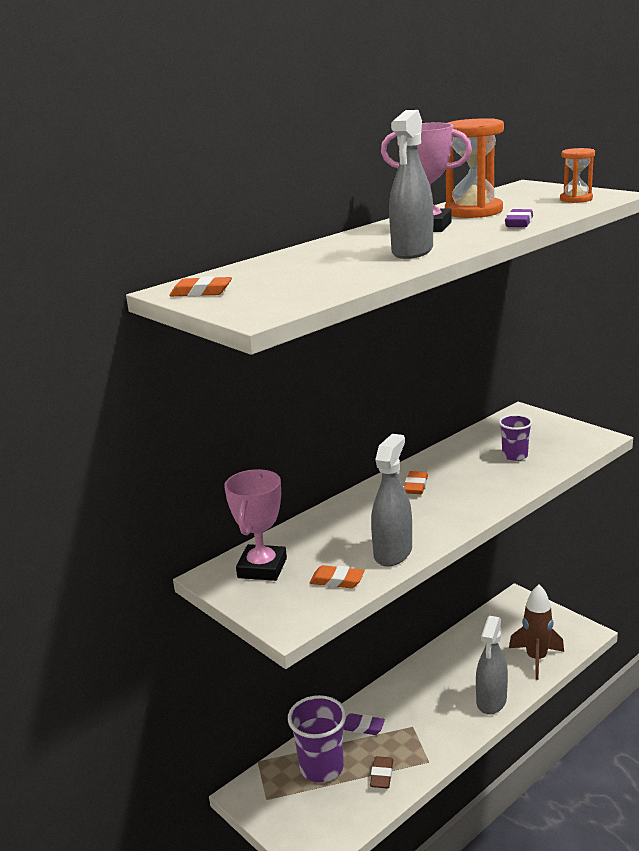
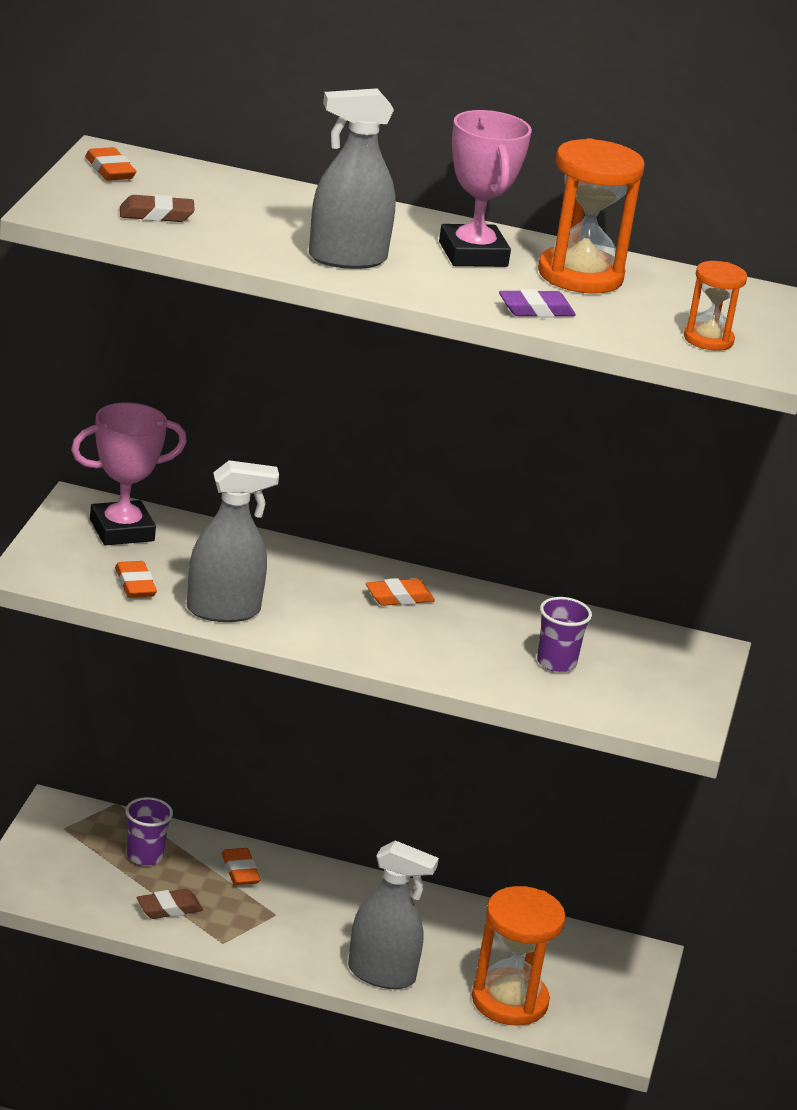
camera: 50 degrees right, 5 degrees up
purple cup [288,695,346,782] -> purple cup [125,797,173,866], size x0.58
purple eraser [343,713,385,735] -> orange eraser [222,848,261,885]
grey spray bottle [476,616,508,715] -> grey spray bottle turned 150 degrees counterclockwise [348,840,439,989]
brown rocket [509,585,564,680] -> orange hourglass [472,886,566,1025]
none -> brown eraser [120,195,195,222]

